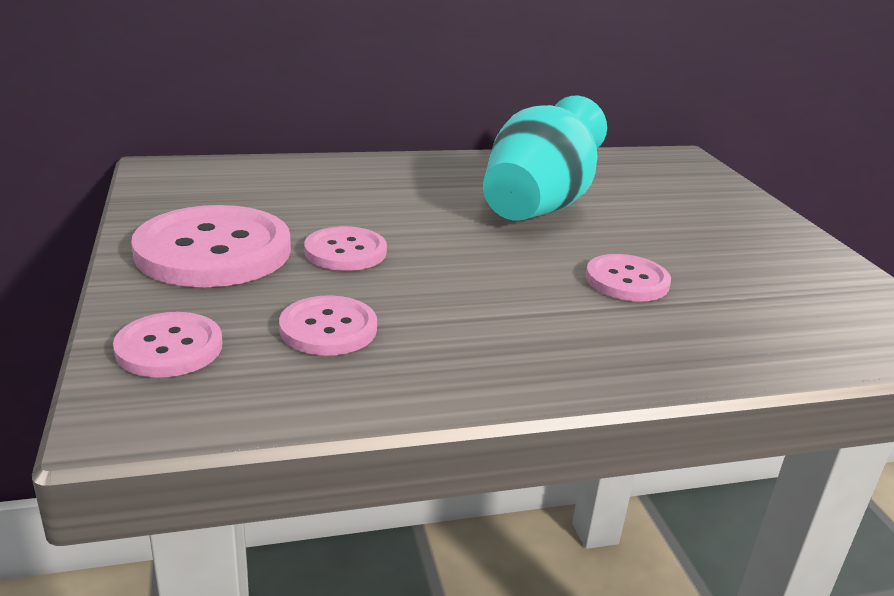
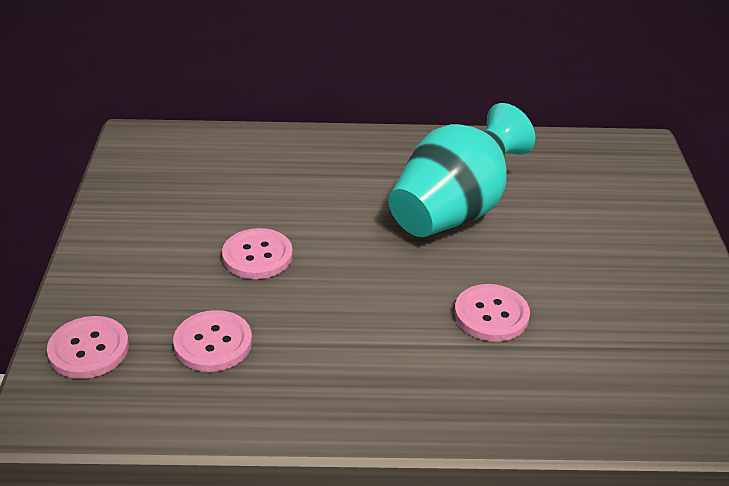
camera: 15 degrees right, 10 degrees up
pink button [131,205,291,287] -> none

